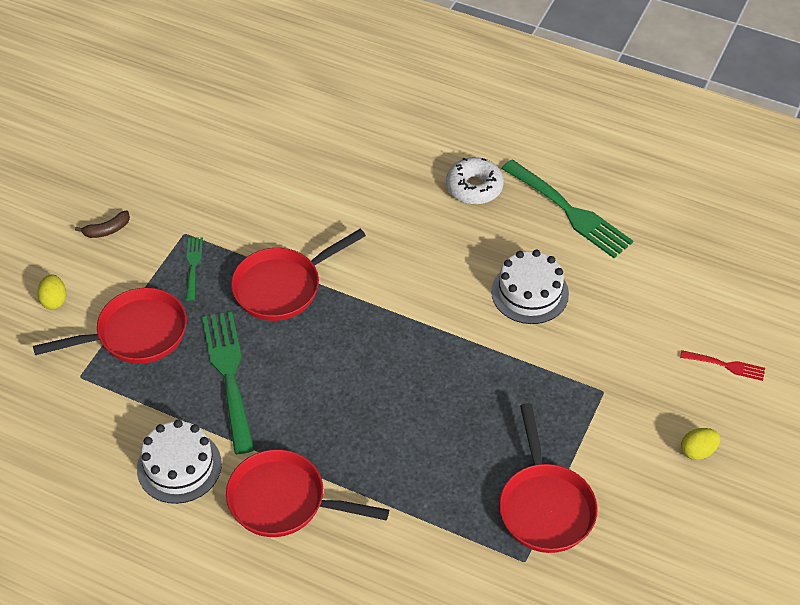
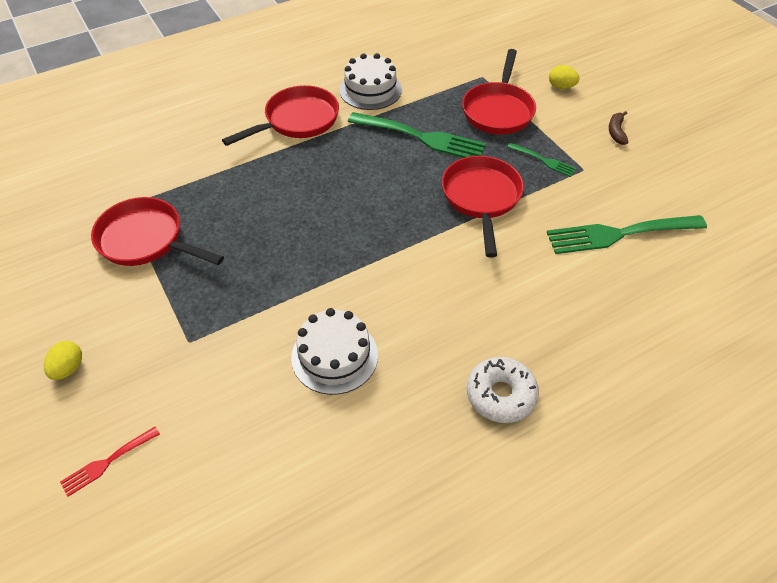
camera: 125 degrees right, 0 degrees up
green fork [501,160,633,258] -> green fork moved to [547,215,707,254]

